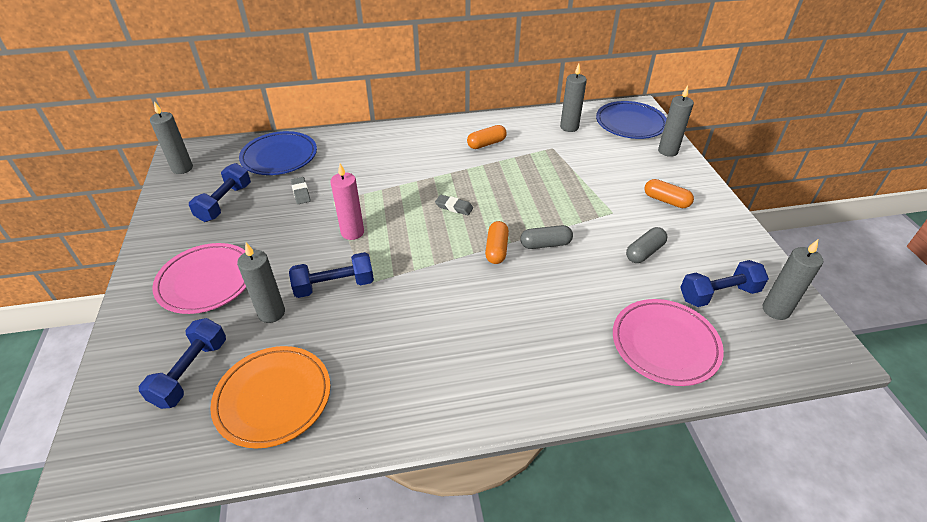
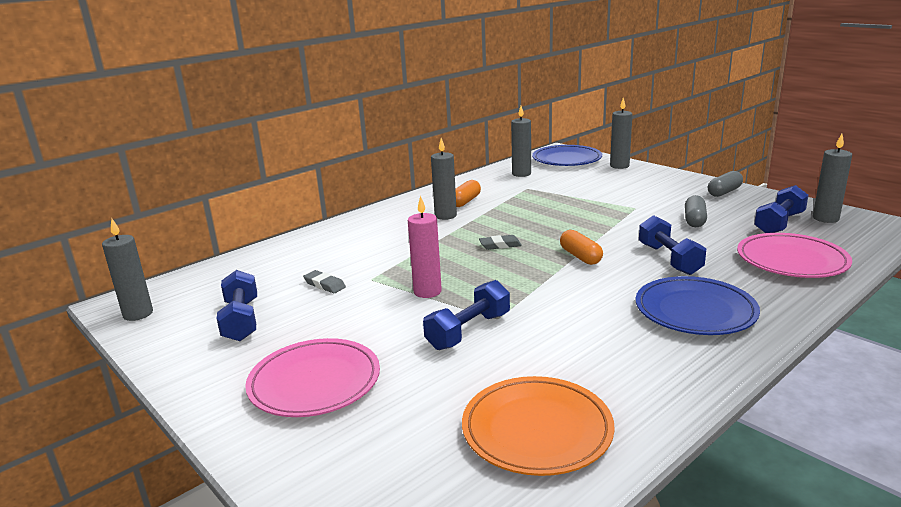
camera: 30 degrees left, 20 degrees down
blue dumbbell [139,318,226,409] -> blue dumbbell moved to [639,215,706,275]
grey candle [237,243,285,323] -> grey candle moved to [431,138,457,220]
blue plate [239,131,317,175] -> blue plate moved to [636,276,760,335]
grey capsule [520,225,573,249] -> grey capsule moved to [708,171,743,197]
orange capsule [645,179,694,208] -> none

